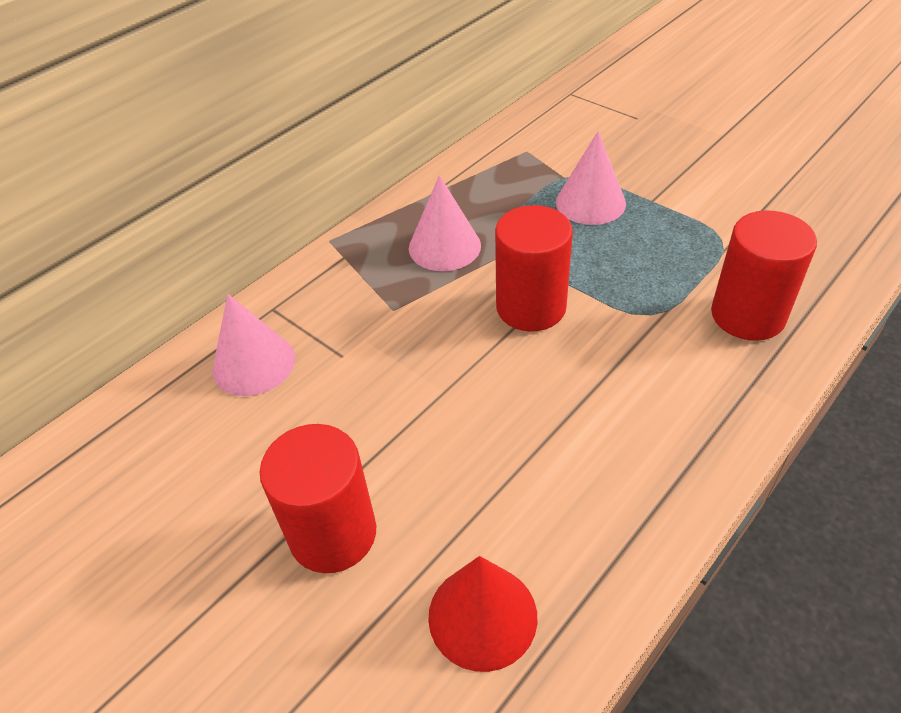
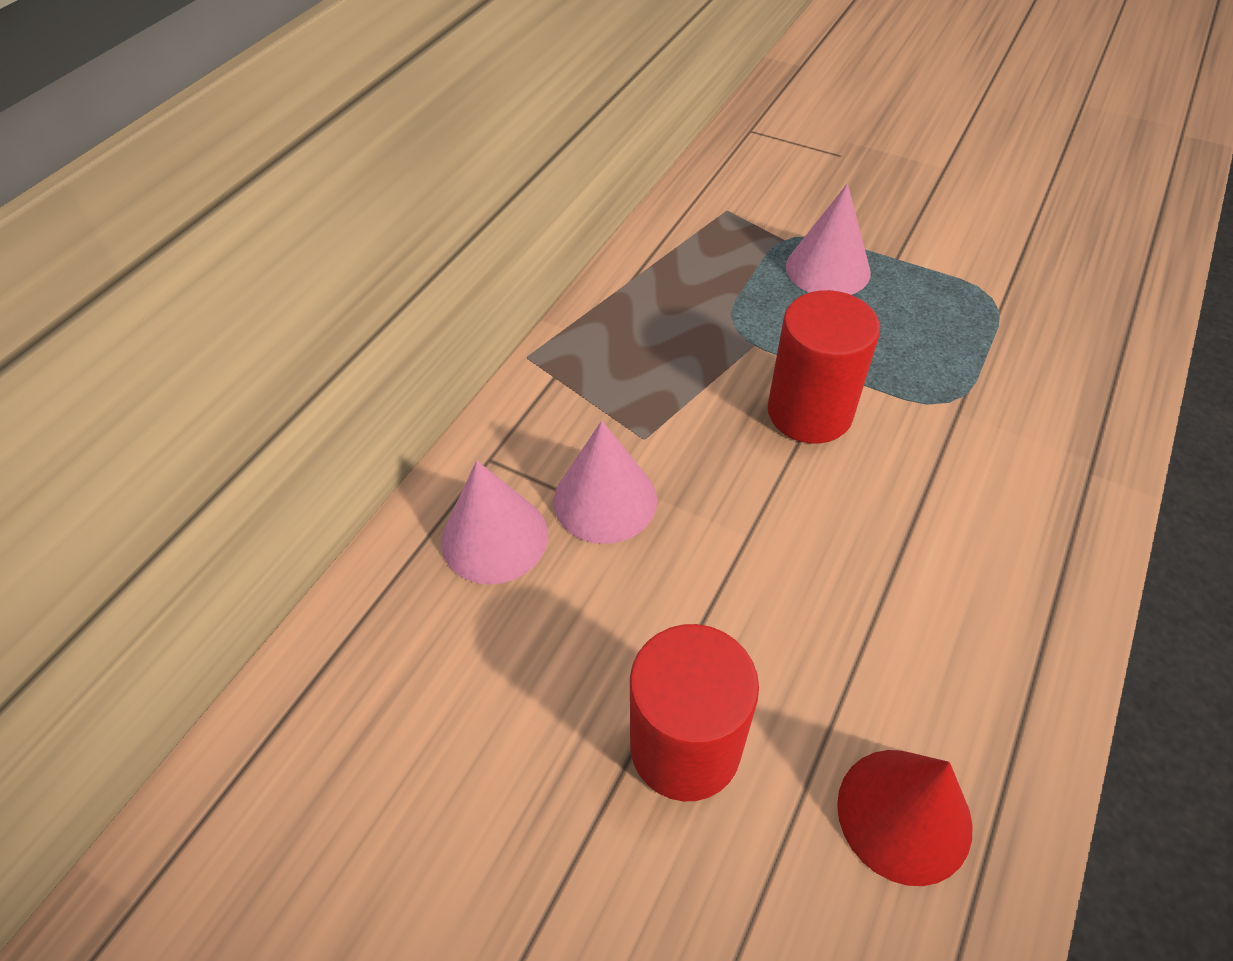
camera: 15 degrees left, 5 degrees up
pink cone [409,175,481,271] -> pink cone moved to [553,421,657,544]
red cylinder [711,211,817,341] -> none

